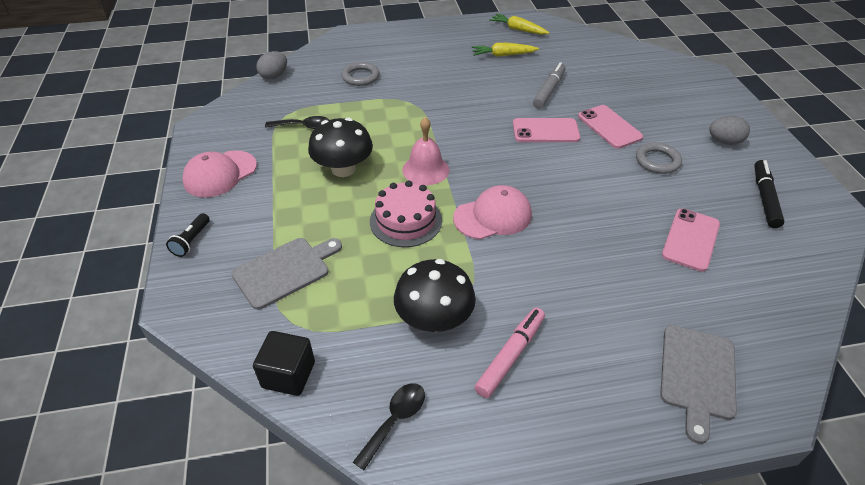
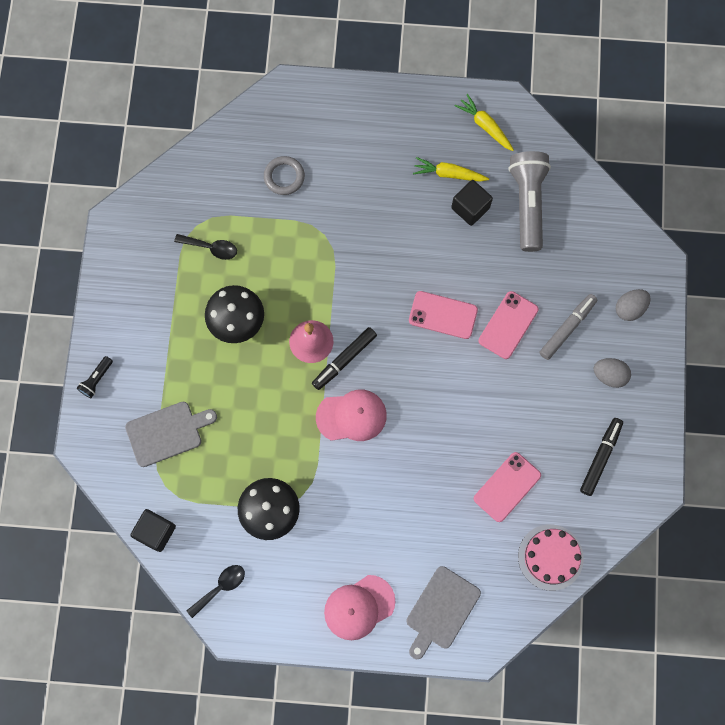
camera: 15 degrees right, 30 degrees up
pink cap [182,150,257,197] -> pink cap moved to [324,575,395,640]
grey egg [256,51,287,79] -> grey egg moved to [616,289,651,321]
pink cake [370,181,442,247] -> pink cake moved to [518,525,584,591]
pink marker [474,308,545,398] -> none
grey marker [533,62,566,109] -> grey marker moved to [539,294,597,360]
pink phone [578,105,643,149] -> pink phone turned 45 degrees clockwise [479,291,539,359]
grey ring [636,142,682,174] -> none
none -> black marker [312,327,377,390]
none -> black cube [451,180,493,226]
none -> grey flashlight [508,151,551,252]

